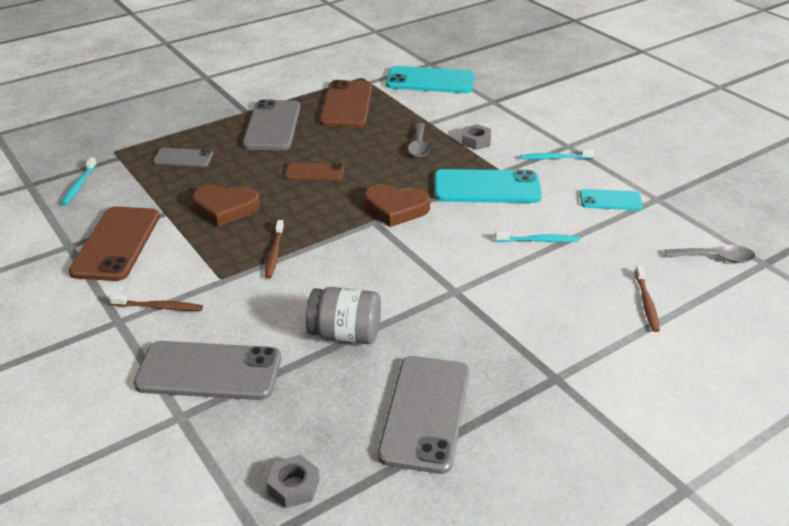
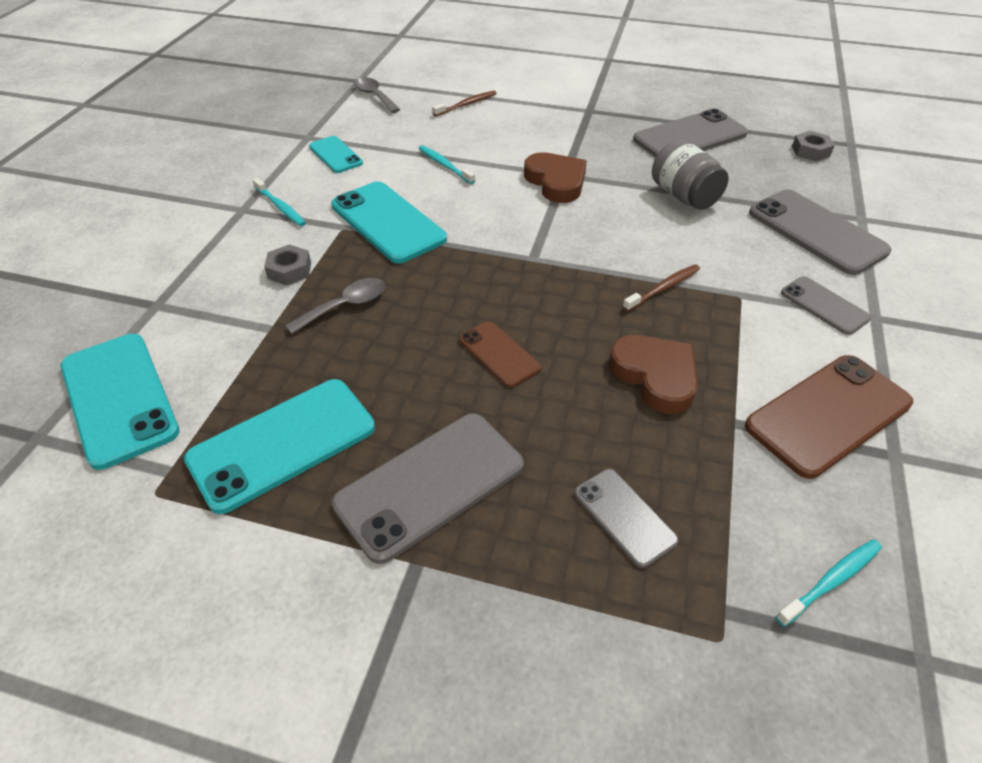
camera: 130 degrees left, 10 degrees up
brown toothbrush [110,294,203,311] -> grey phone [781,276,871,335]
brown phone [320,80,372,127] -> turquoise phone [184,379,375,514]
brown heart [365,184,430,227] -> brown heart moved to [524,152,587,203]

